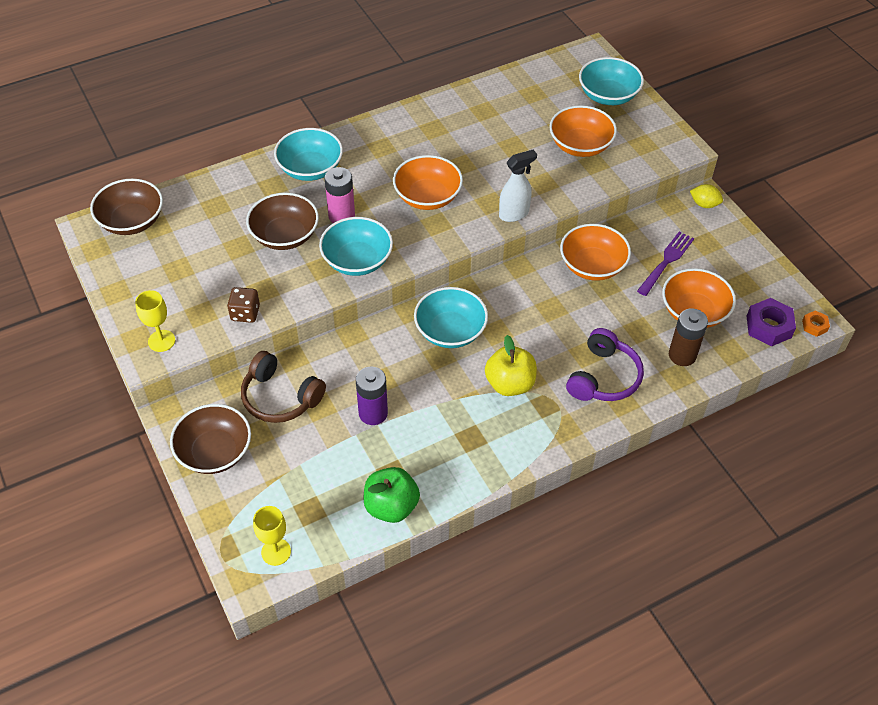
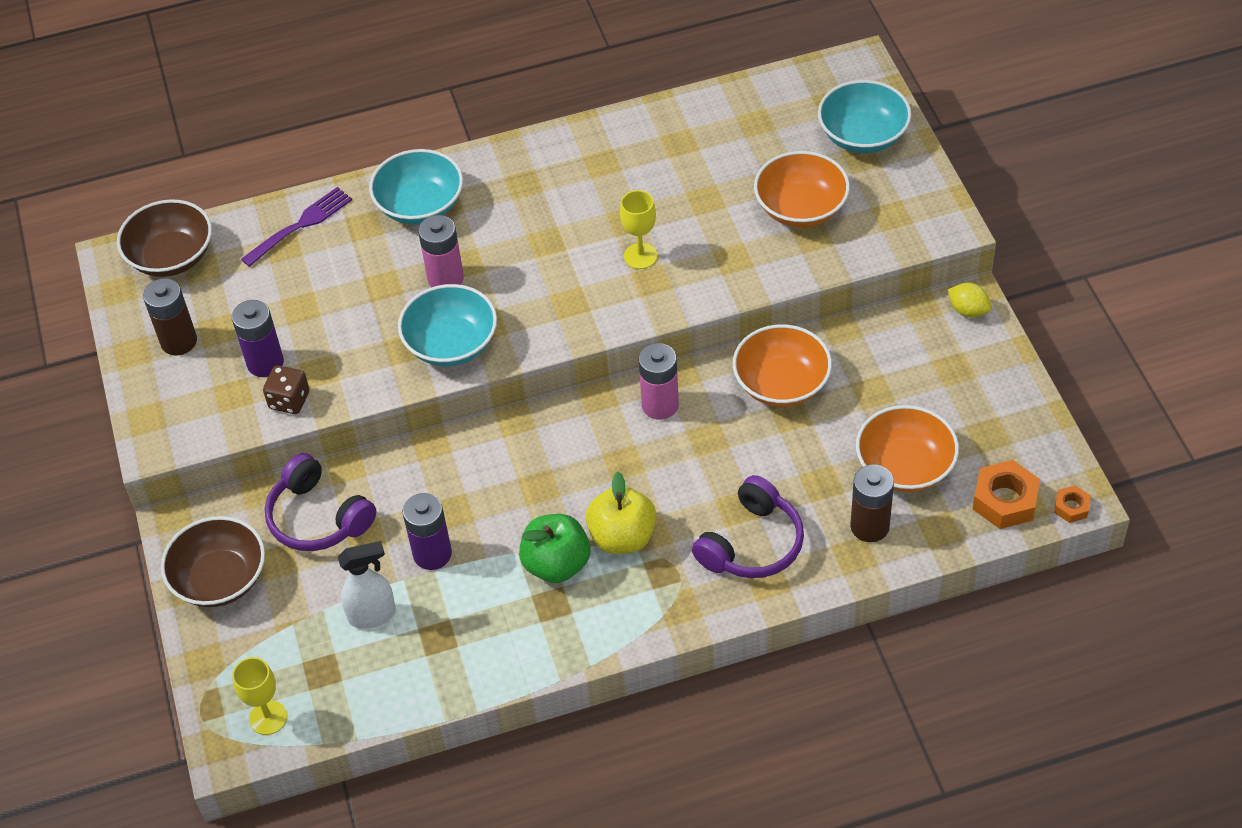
camera: 15 degrees right, 0 degrees up
yellow goblet [135,290,175,352] -> yellow goblet moved to [620,190,657,269]
brown headphones [241,351,326,423] -> purple headphones [265,453,376,551]
brown bowl [246,193,319,250] -> none
green apple [363,467,420,523] -> green apple moved to [519,514,590,583]
orange bowl [393,155,463,210] -> none
turquoise bowl [414,287,488,348] -> none
white spray bottle [499,150,537,222] -> white spray bottle moved to [338,541,396,629]
purple fork [637,231,694,296] -> purple fork moved to [241,187,352,267]
purple nut [747,298,796,346] -> orange nut [973,460,1040,529]
none -> brown battery [143,278,197,355]
none -> purple battery [232,300,284,377]
none -> pink battery [638,343,679,420]

